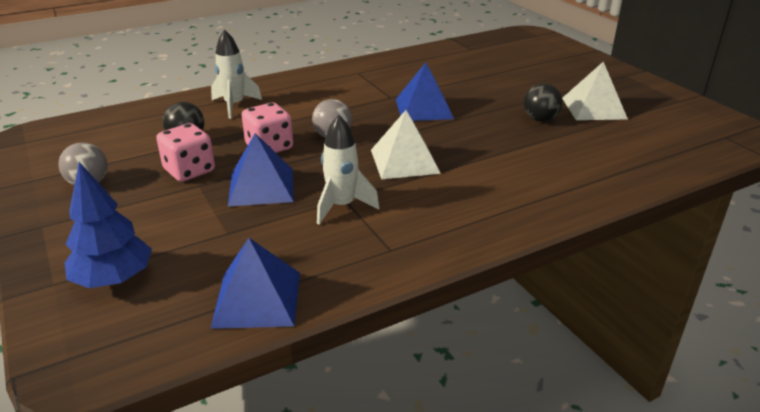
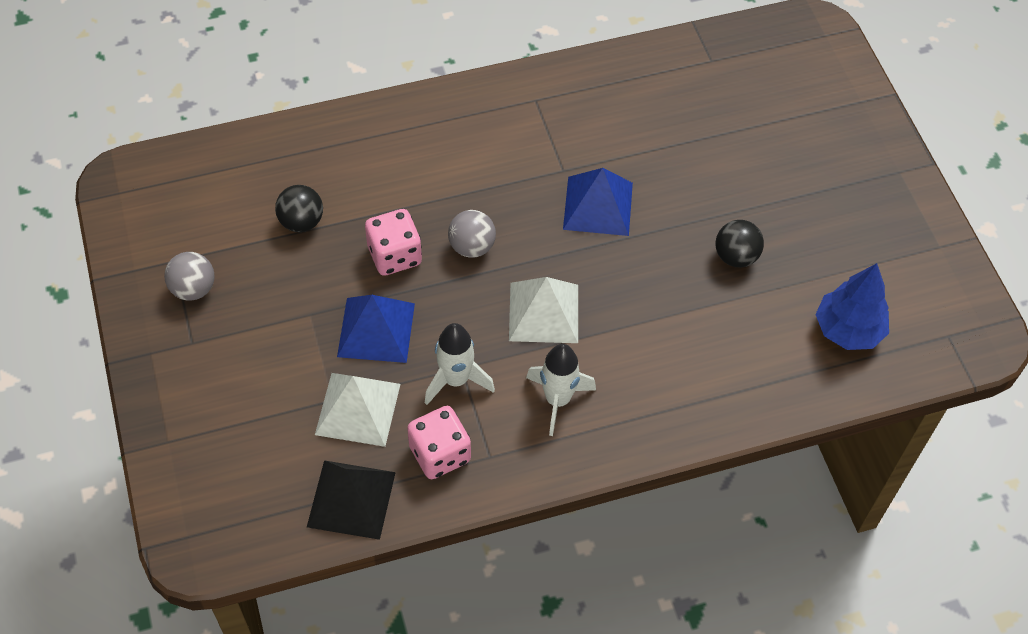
camera: 10 degrees right, 25 degrees up
blue tree [65,162,152,288] -> blue tree moved to [815,263,889,350]
pink dice [156,123,215,182] -> pink dice moved to [407,406,471,479]
blue pyramid [210,238,300,329] -> black pyramid [307,460,396,540]
white rocket [211,29,262,119] -> white rocket moved to [526,344,596,436]
white pyramid [562,62,628,120] -> white pyramid moved to [315,373,400,447]

